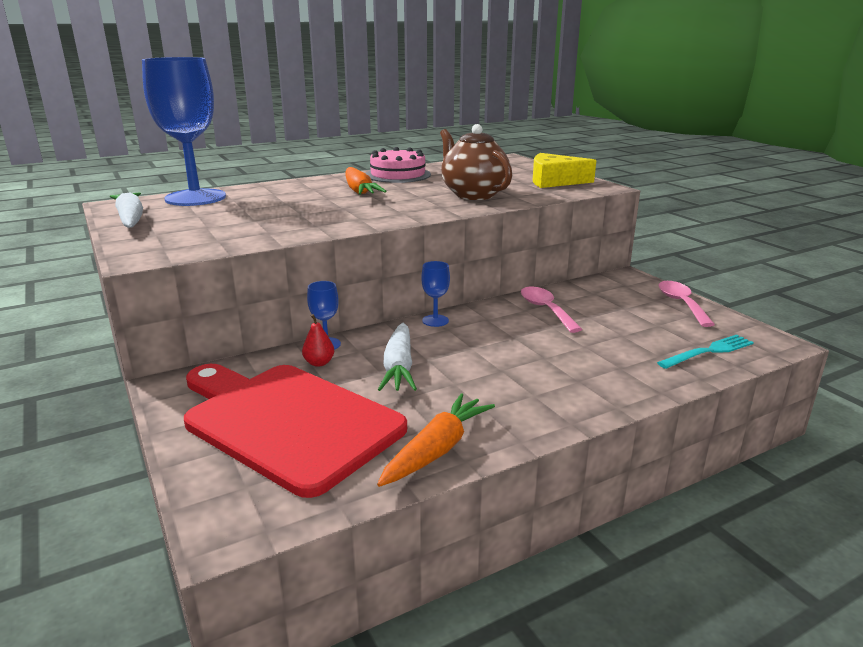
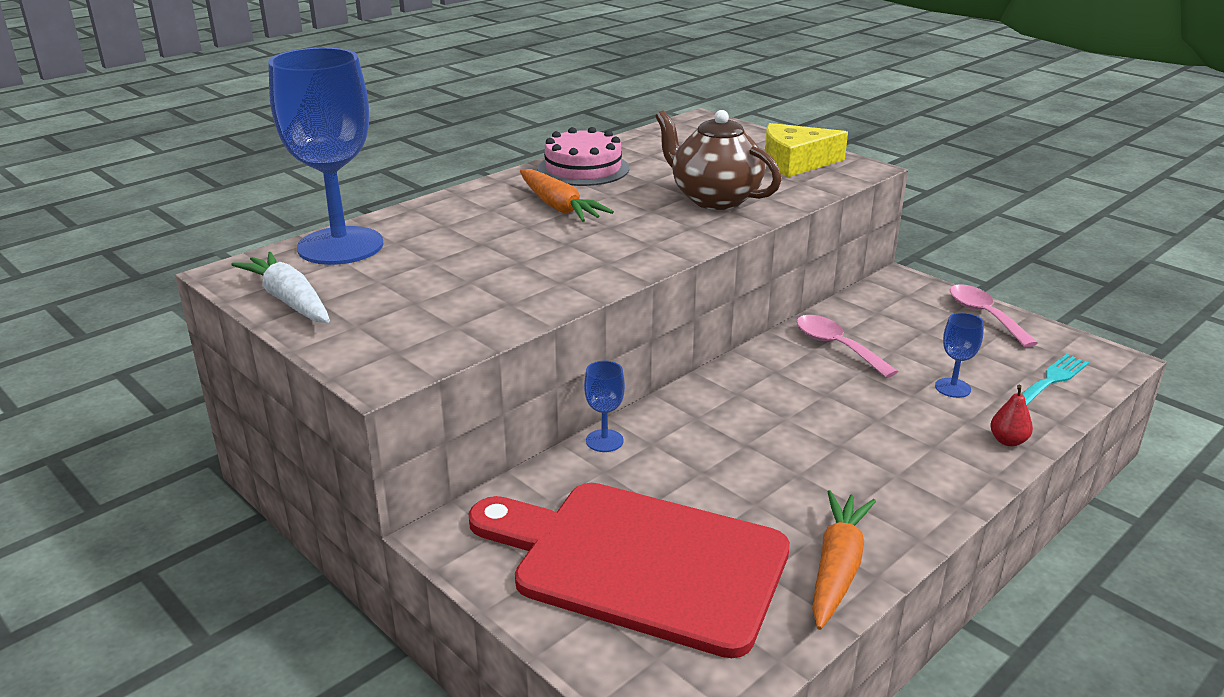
camera: 15 degrees left, 5 degrees up
red pear [302,314,334,367] -> red pear moved to [990,385,1033,446]
white carrot [378,322,417,391] -> none
blue goblet [421,261,450,327] -> blue goblet moved to [935,313,984,398]

